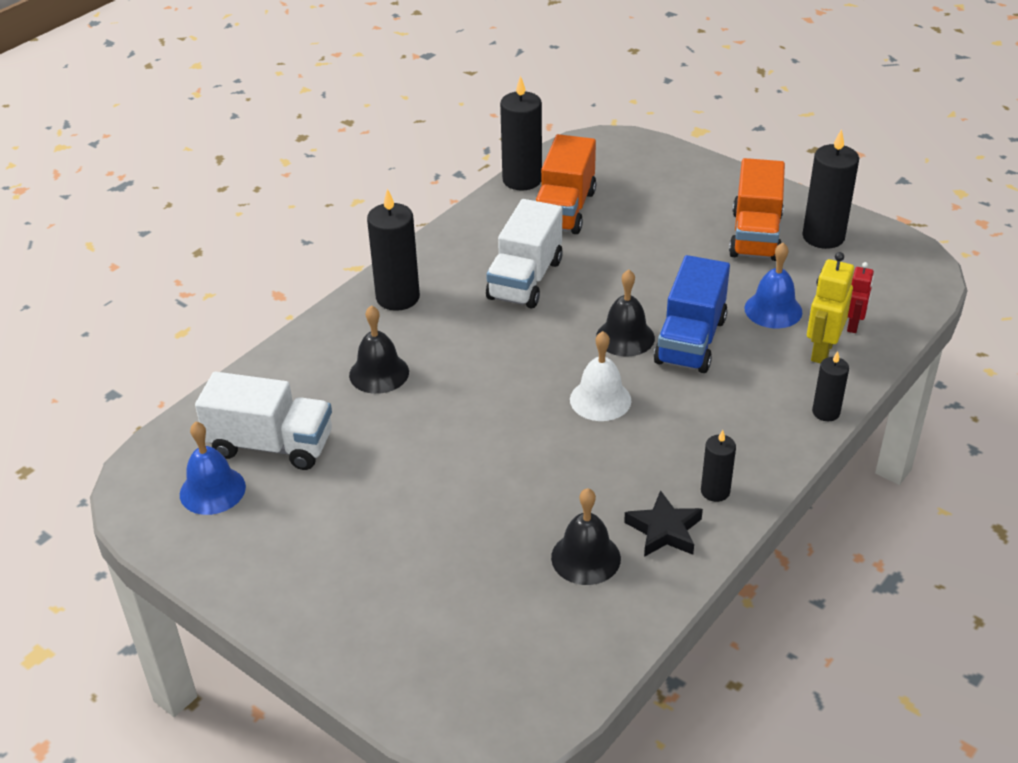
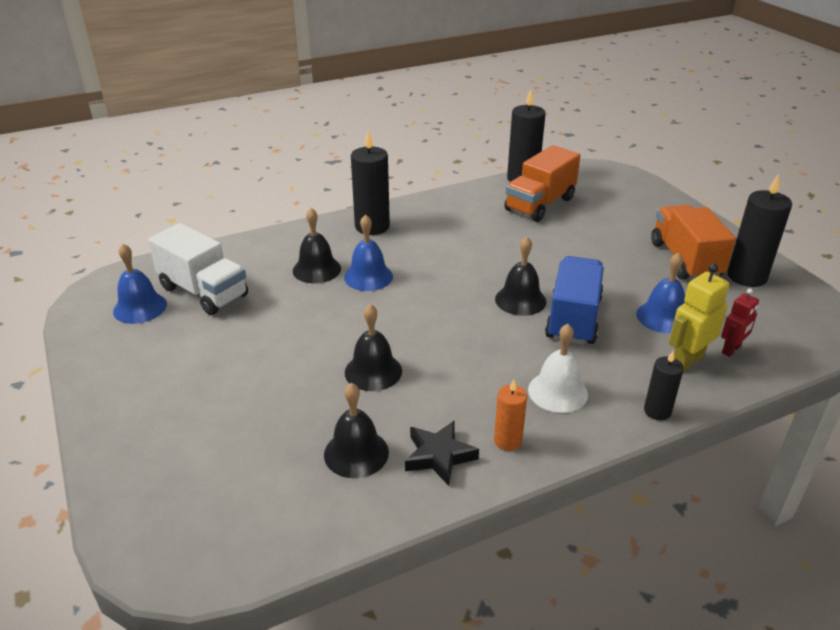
camera: 25 degrees right, 5 degrees down
white truck [486,199,563,308] -> none
white bell [570,331,632,421] -> white bell moved to [528,324,588,413]
blue truck [654,255,730,373] -> blue truck turned 150 degrees clockwise [545,256,604,345]
black candle [701,430,736,502] -> orange candle [494,380,527,451]
orange truck [729,158,785,261] -> orange truck turned 135 degrees clockwise [651,205,736,280]
none -> blue bell [344,214,393,291]
none -> black bell [345,304,402,391]

